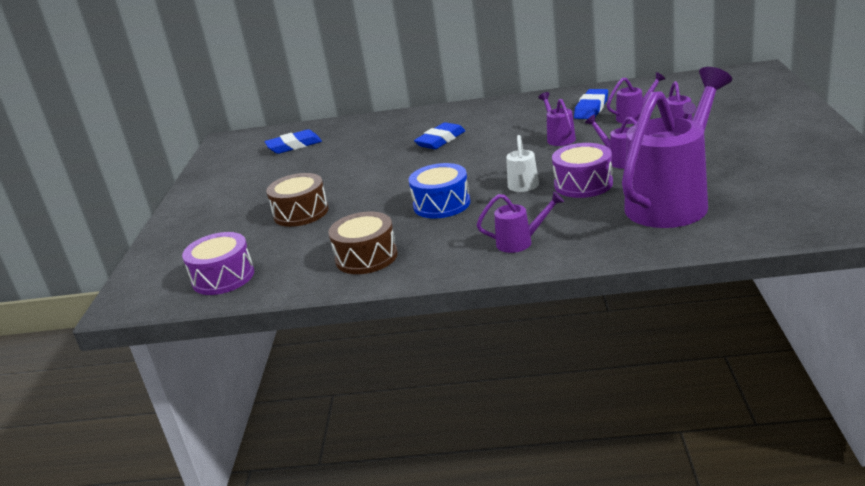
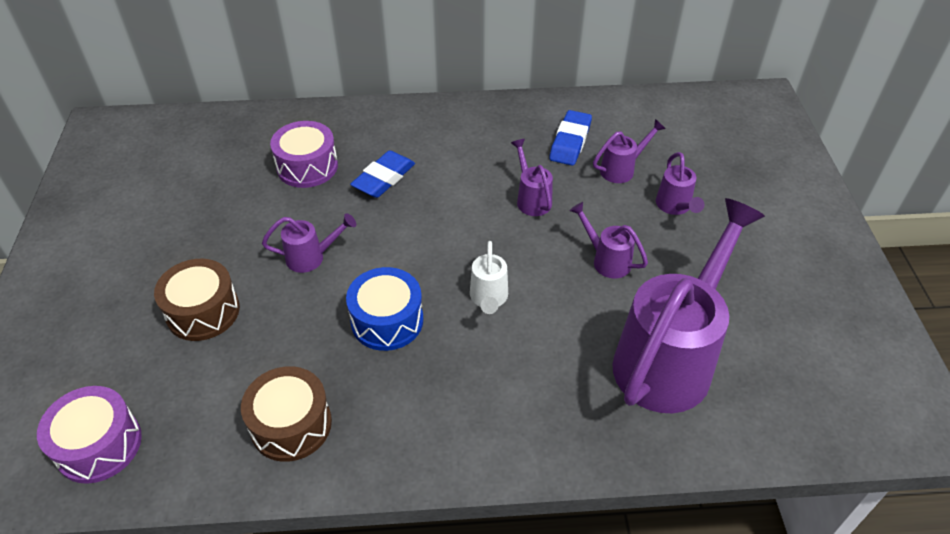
camera: 10 degrees left, 20 degrees up
blue eraser [265,129,322,154] -> none
purple watering can [477,191,564,253] -> purple watering can moved to [262,213,356,273]
purple drum [552,143,613,198] -> purple drum moved to [270,121,338,188]

